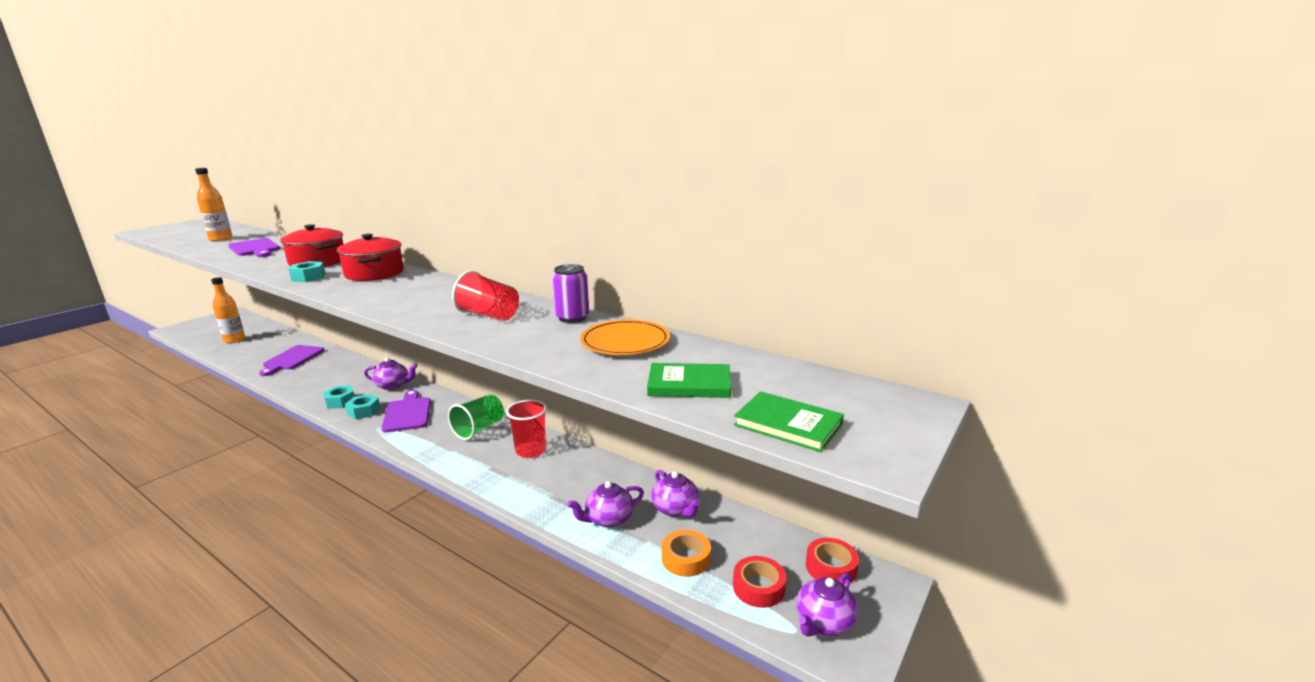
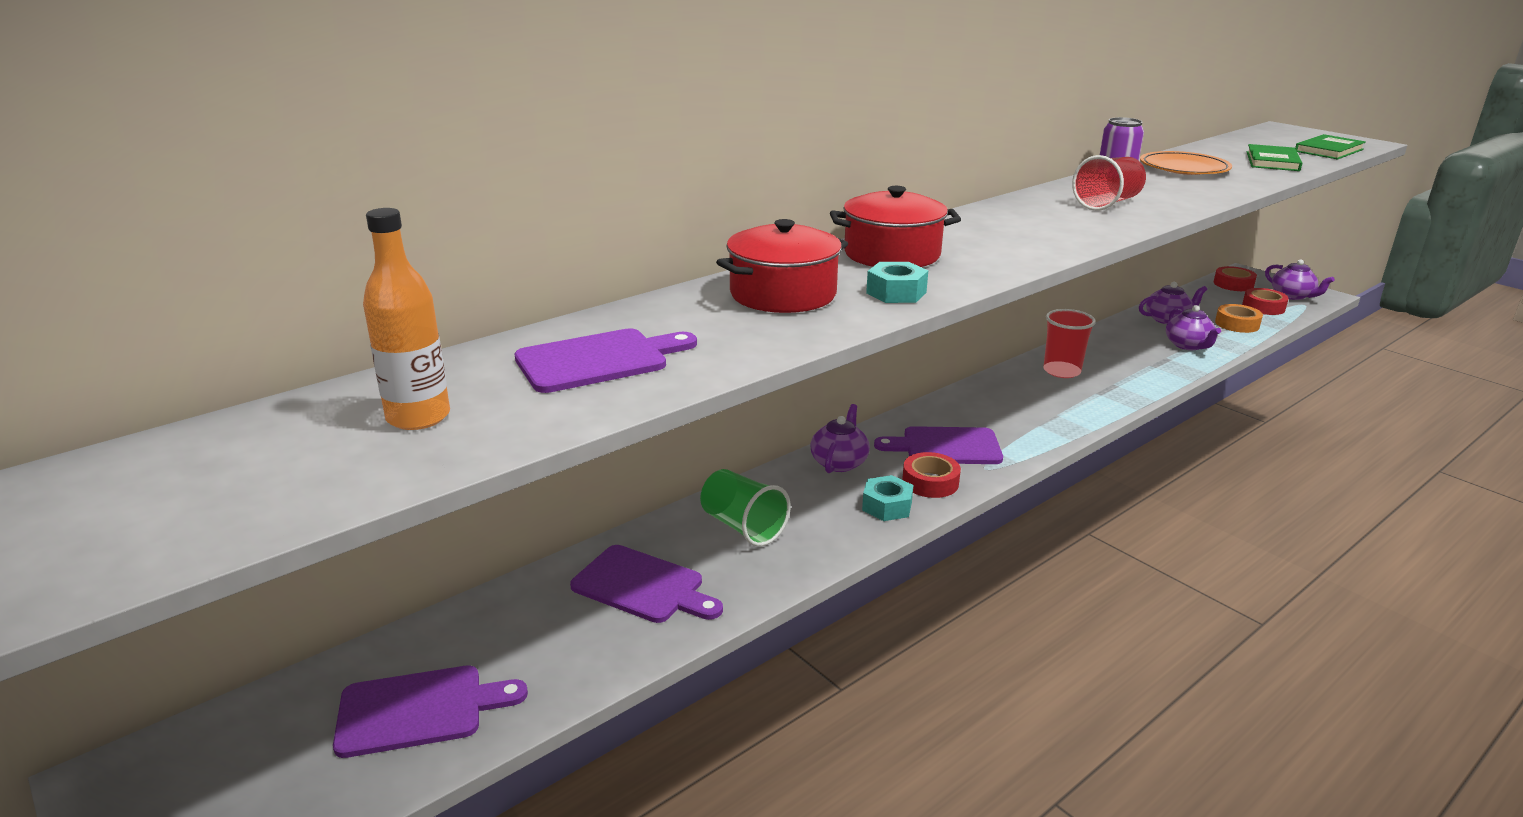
camera: 75 degrees left, 5 degrees up
orange bottle [211,277,245,343] -> purple cutting board [333,665,528,758]
turquoise nut [345,394,381,419] -> red tape [902,452,961,498]
green cup [448,394,504,440] -> green cup moved to [700,469,791,546]

